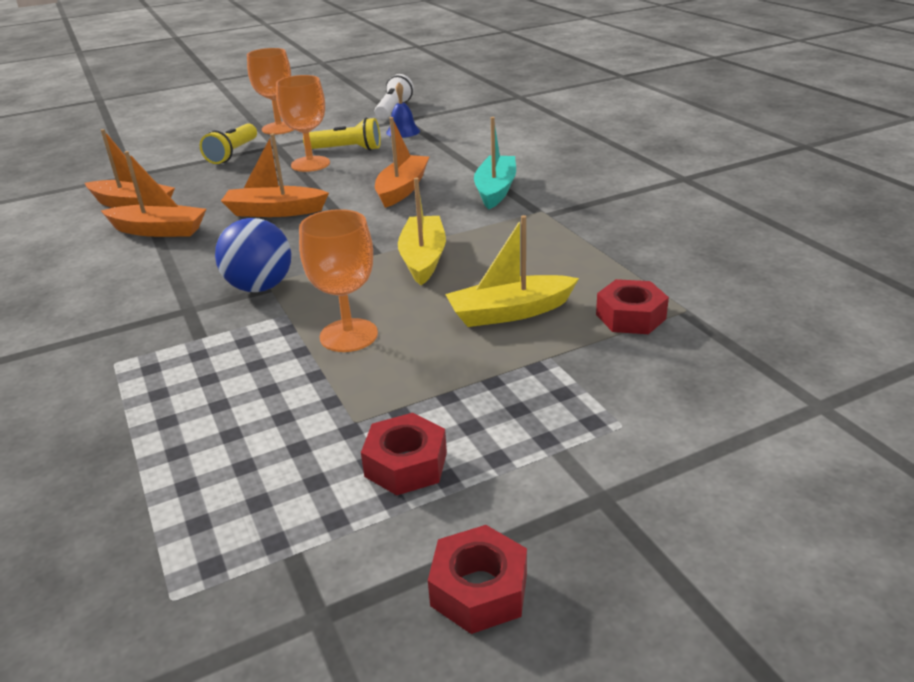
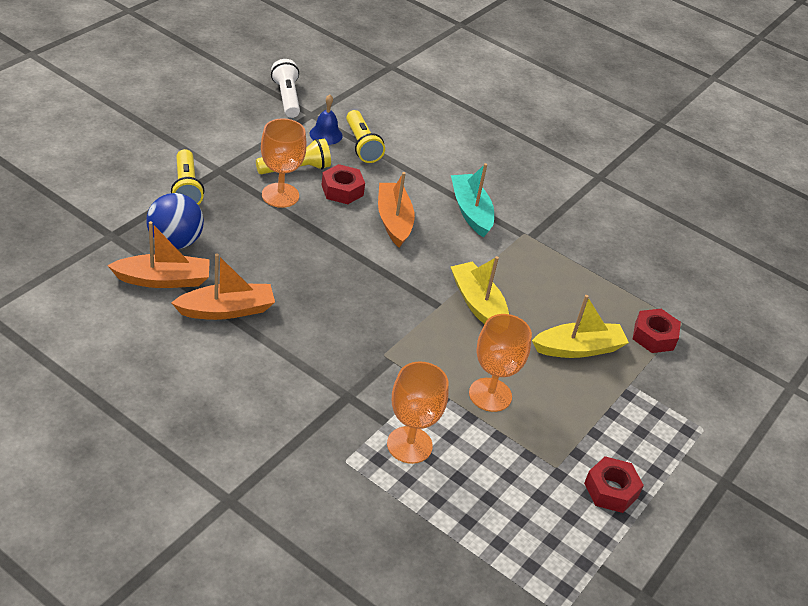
camera: 35 degrees left, 10 degrees up
blue ball [215,218,291,292] -> blue ball moved to [146,193,204,249]
orange boat [221,133,329,217] -> none
orange goblet [247,48,294,135] -> orange goblet moved to [387,362,449,464]
red nut [428,525,527,634] -> red nut moved to [321,164,365,204]
yellow boat [445,215,579,327] -> yellow boat turned 150 degrees counterclockwise [532,295,629,358]
none -> yellow flashlight [346,110,385,163]

